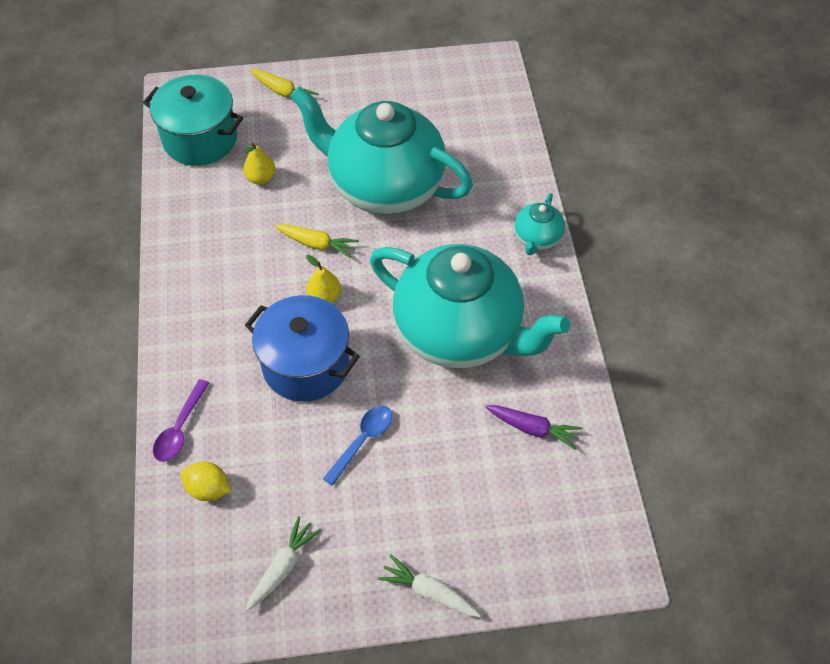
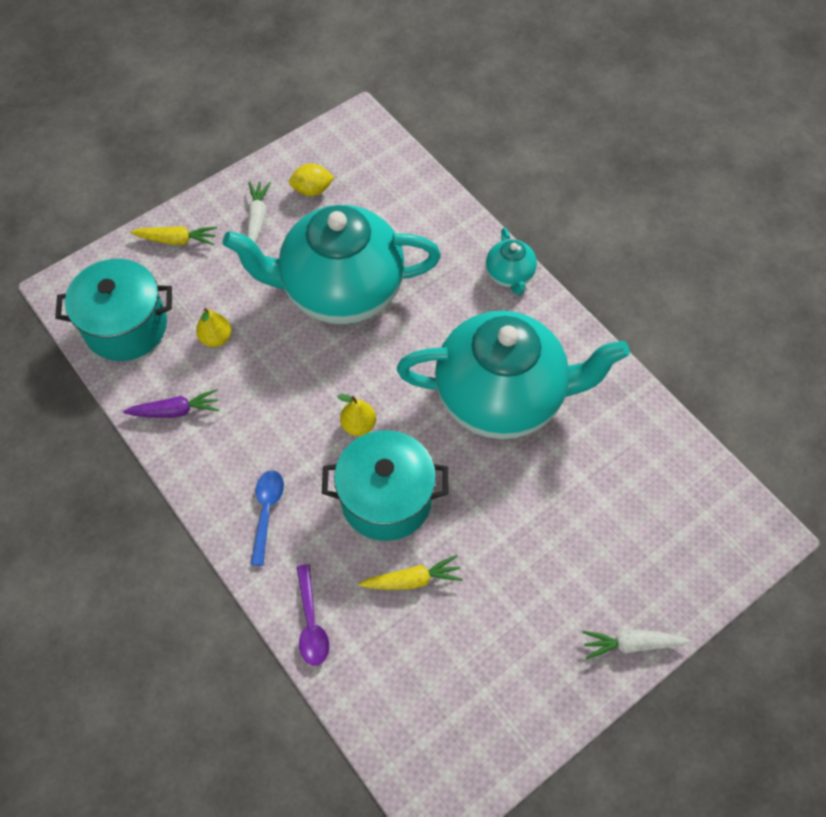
camera: 30 degrees left, 5 degrees up
yellow lemon [180,462,231,501] -> yellow lemon moved to [289,164,334,196]
blue pot [245,295,360,402] -> turquoise pot [322,430,448,541]
white carrot [246,516,321,611] -> white carrot moved to [247,182,271,244]
yellow carrot [275,224,359,258] -> yellow carrot moved to [359,555,463,590]
blue spoon [323,406,392,486] -> blue spoon moved to [250,470,284,566]
purple carrot [486,405,583,450] -> purple carrot moved to [123,389,219,418]

